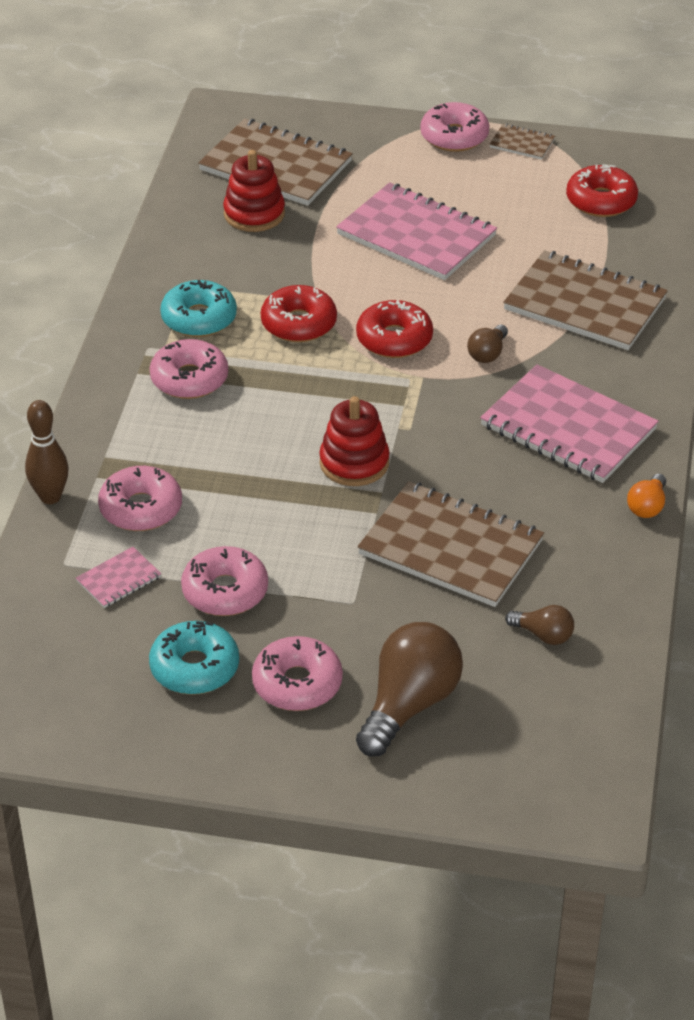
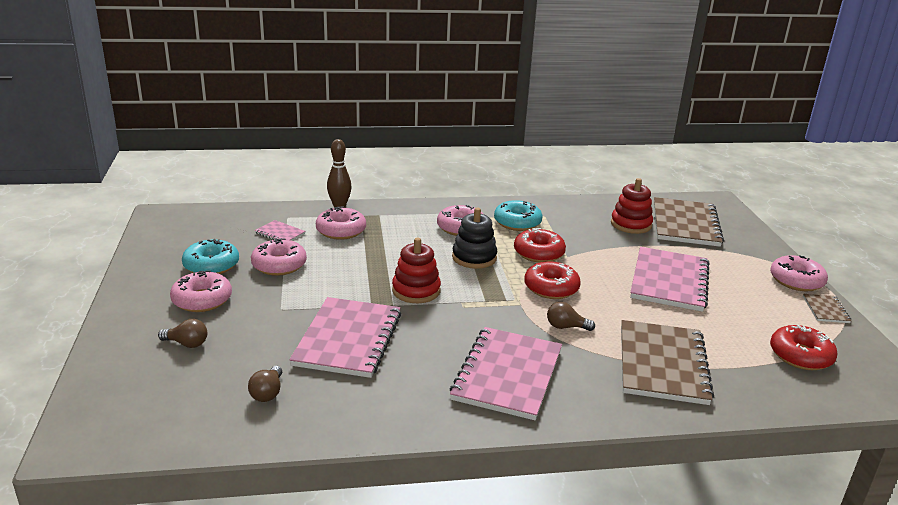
camera: 70 degrees right, 15 degrees down
brown light bulb [356,622,463,757] -> brown light bulb [158,319,207,348], size x0.49
brown notebook [357,481,544,607] -> pink notebook [289,297,401,378]
orange light bulb [627,474,666,518] -> none
none -> black stacking toy [452,208,497,269]

